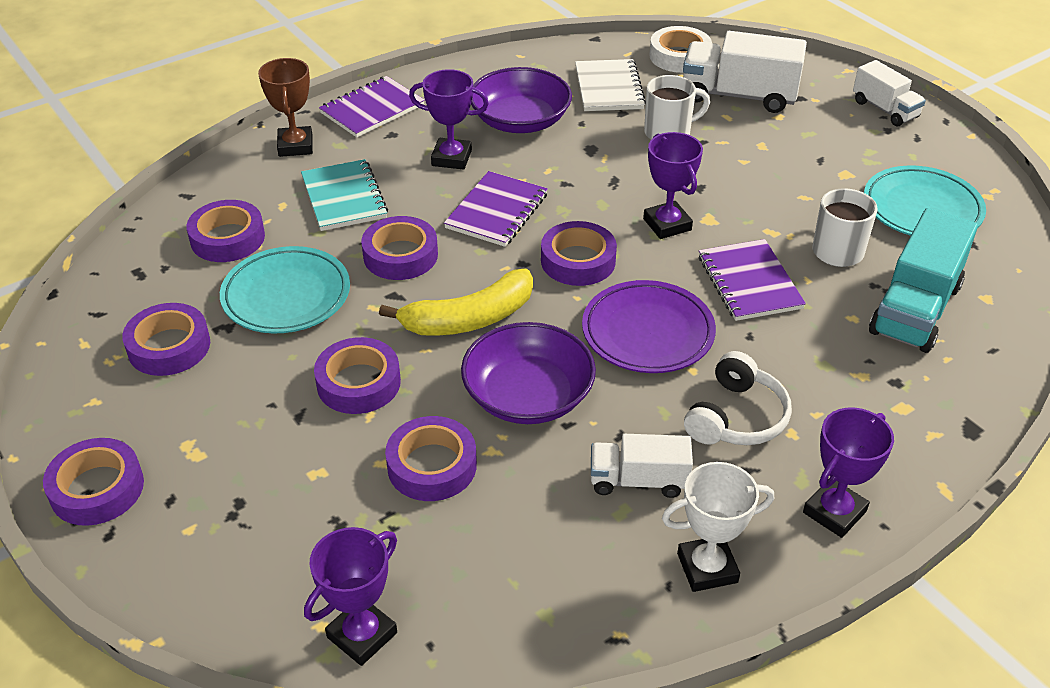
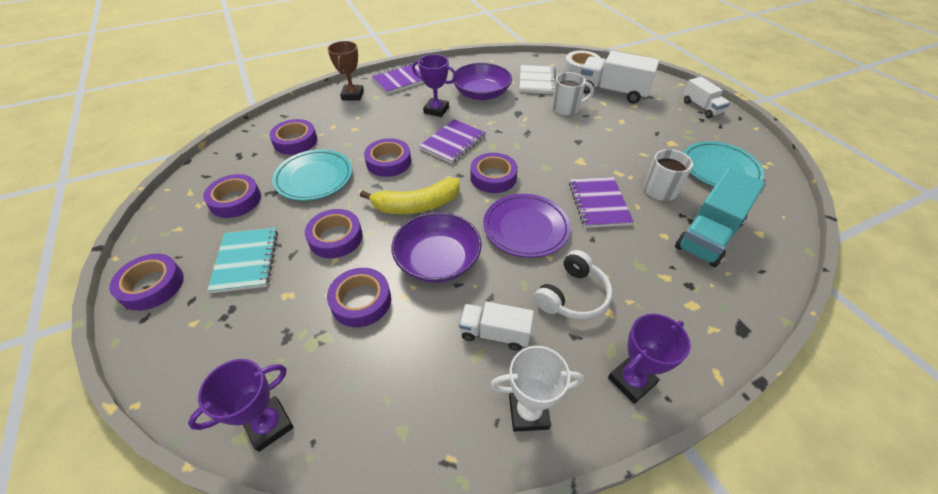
camera: 10 degrees right, 5 degrees up
turquoise notebook [301,159,388,231] -> turquoise notebook moved to [207,228,278,293]
purple trophy [643,132,703,239] -> none

